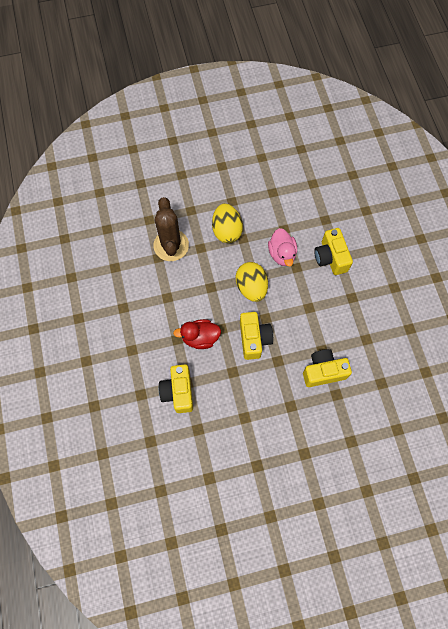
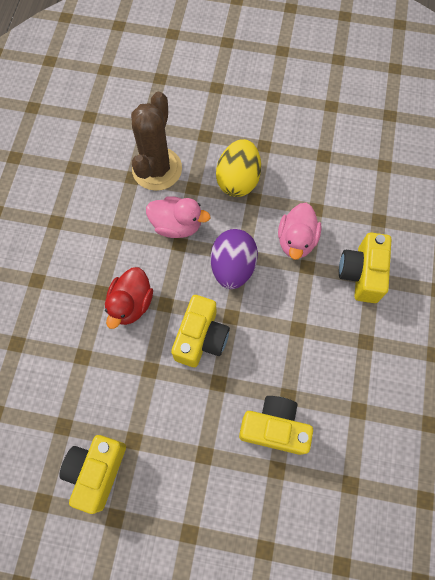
camera: 25 degrees right, 0 degrees up
yellow camera [159,364,193,413] -> yellow camera moved to [59,435,126,514]
red duck [173,319,221,349] -> red duck turned 90 degrees counterclockwise [105,267,153,329]
yellow egg [236,262,268,302] -> purple egg [211,229,258,289]
none -> pink duck [146,196,210,238]

